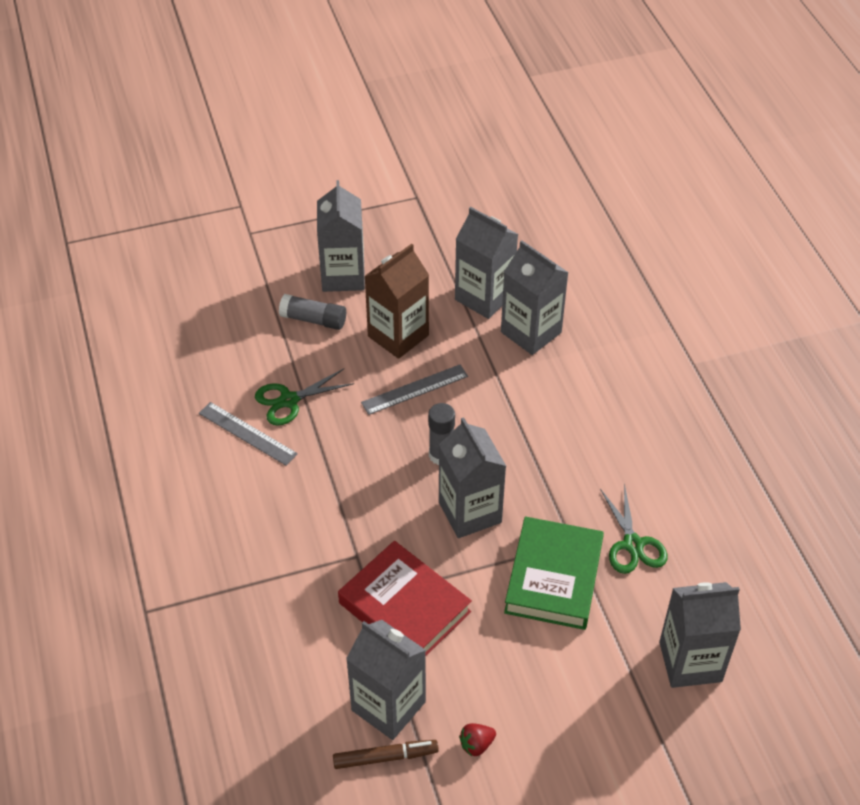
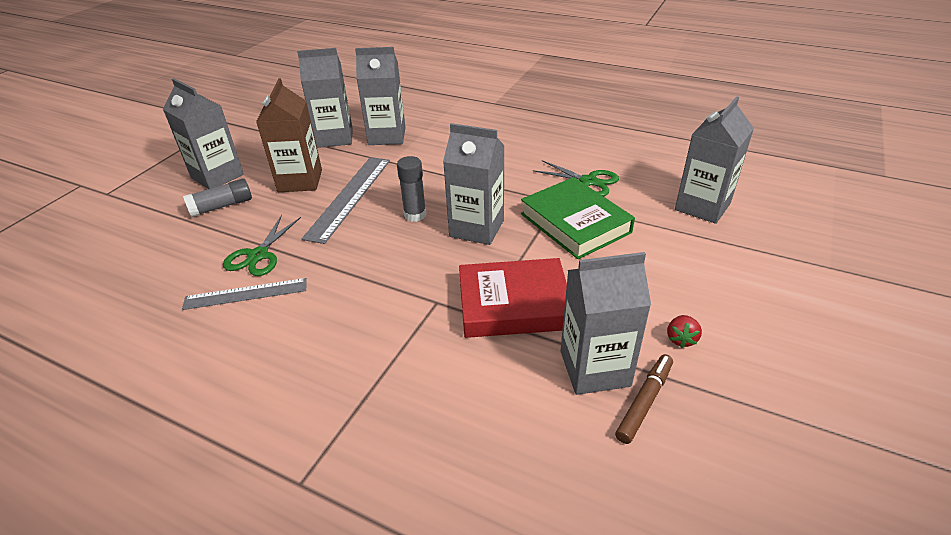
camera: 45 degrees left, 10 degrees down
grey ruler [361,365,468,415] -> grey ruler [302,157,390,244], size x1.52

